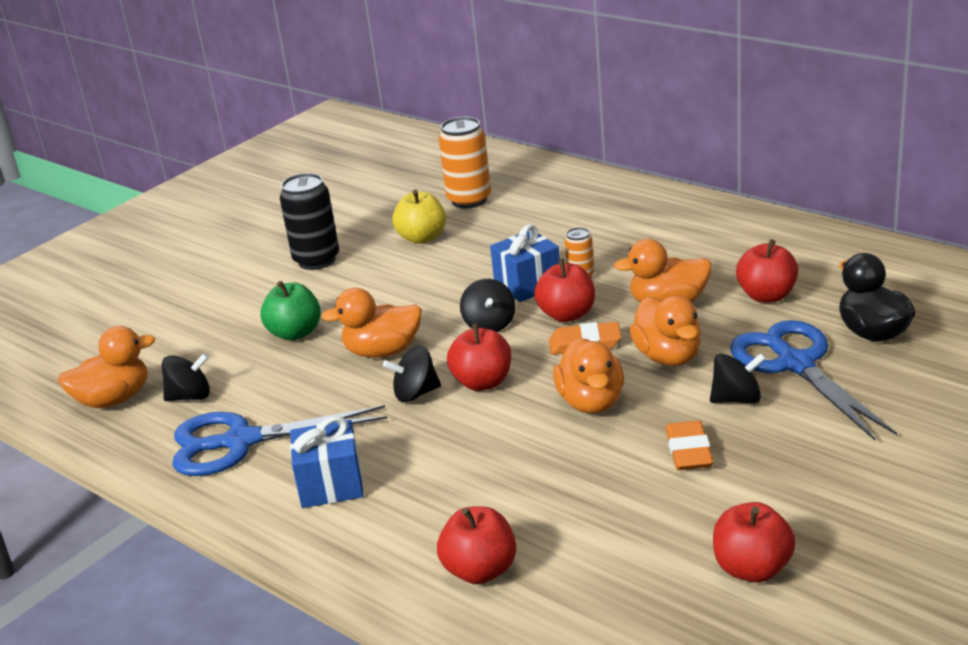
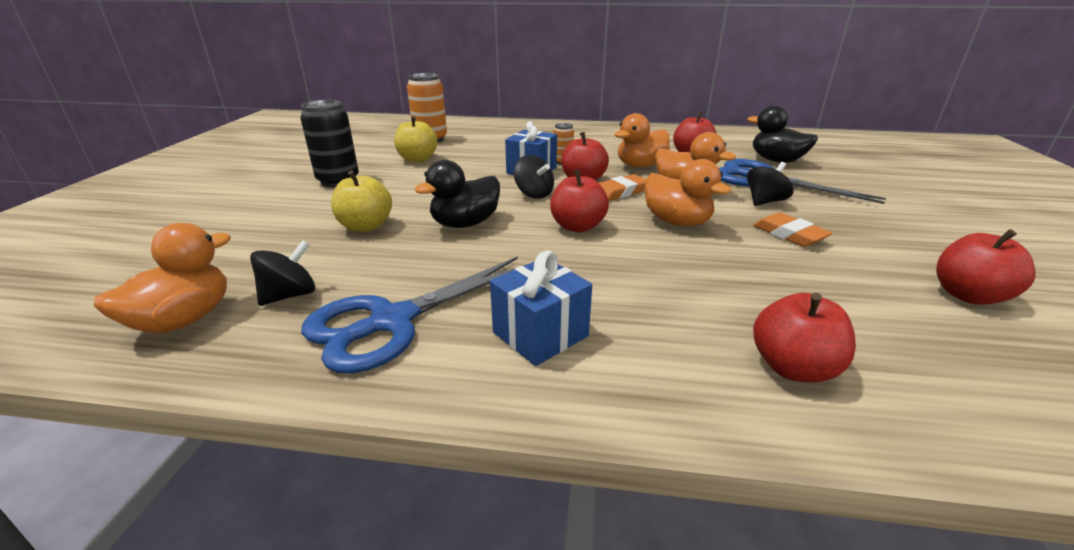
camera: 35 degrees left, 0 degrees up
green apple [260,281,321,341] -> yellow apple [331,171,392,232]
orange duck [321,288,422,358] -> black duck [415,160,500,228]
black spinning top [383,346,441,402] -> none

